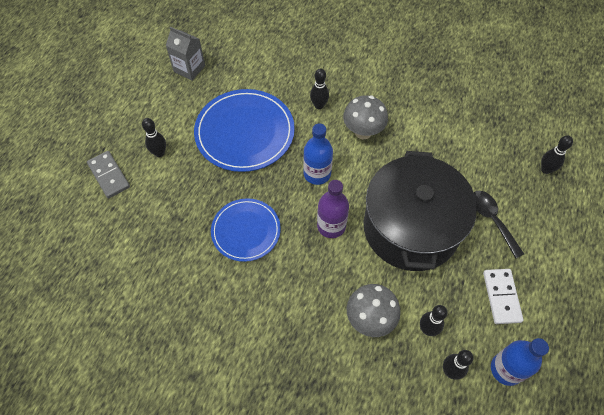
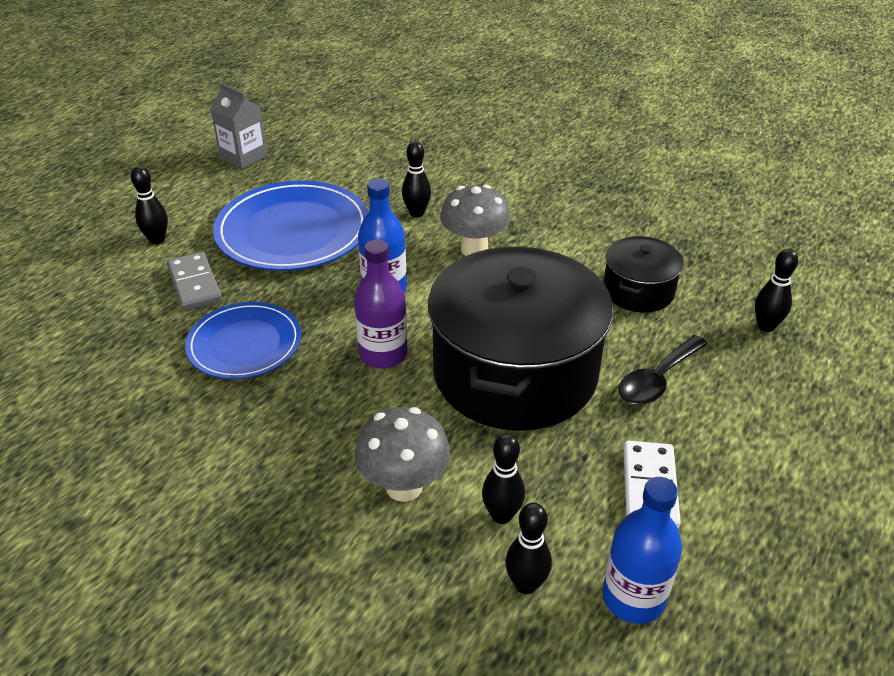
camera: 10 degrees right, 20 degrees down
grey domino [87,151,130,198] -> grey domino moved to [167,252,222,311]
black spoon [474,191,524,259] -> black spoon turned 120 degrees counterclockwise [619,335,708,405]
none -> black pot [603,236,683,312]

